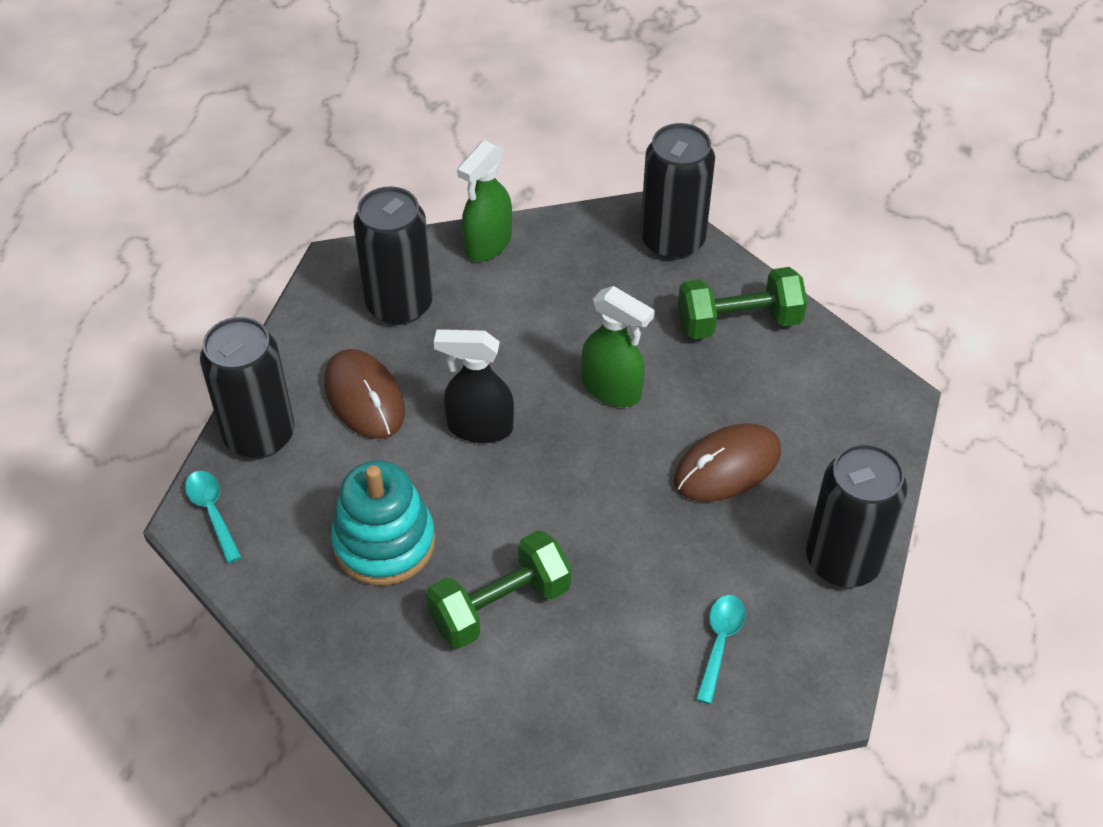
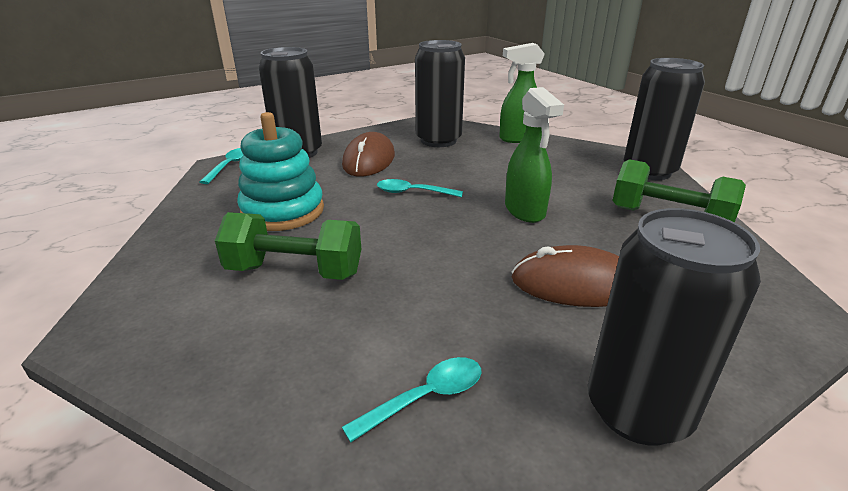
camera: 40 degrees right, 20 degrees down
black spray bottle [434,329,514,443] -> turquoise spoon [377,179,463,197]

